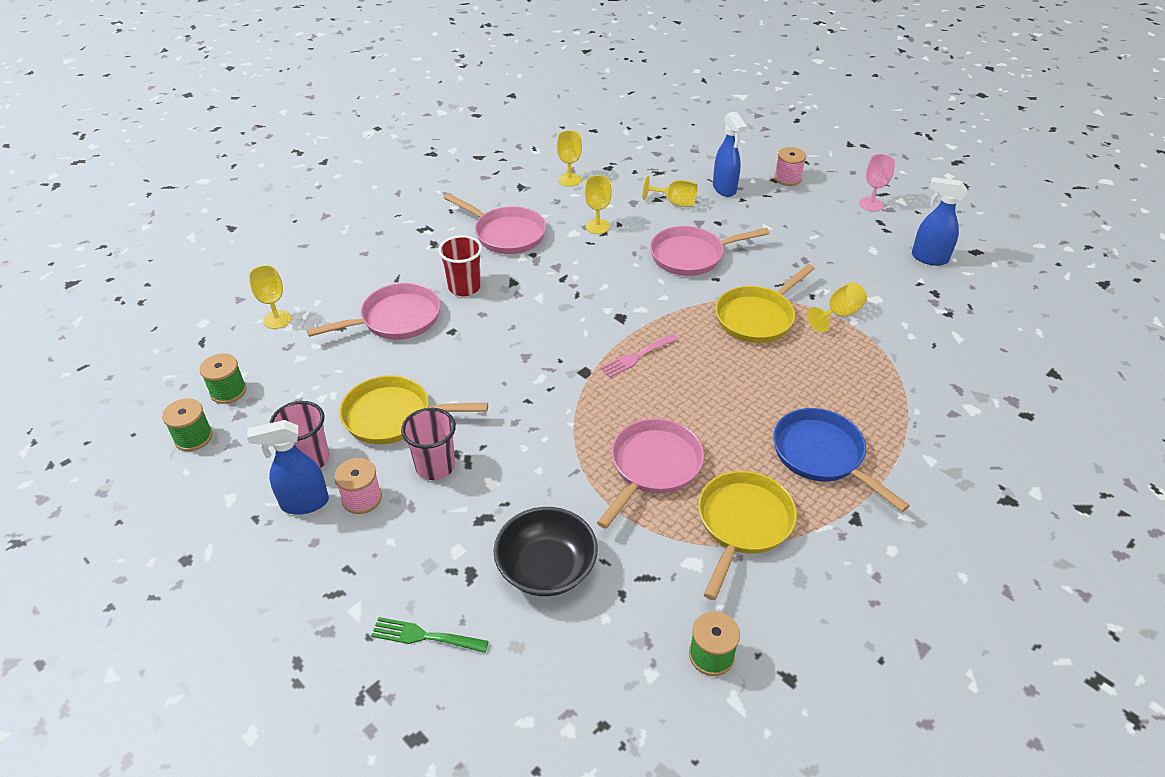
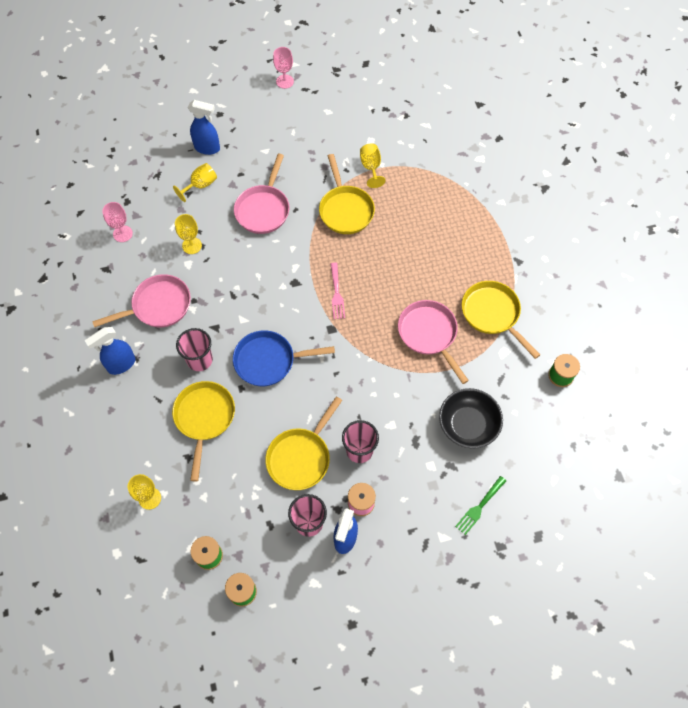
camera: 60 degrees left, 20 degrees up
pink pan [307,283,440,340] -> yellow pan [172,381,235,482]
red cup [438,235,482,296] -> pink cup [176,328,213,371]
yellow goblet [557,130,582,186] -> pink goblet [102,202,133,242]
blue pan [773,408,910,512] -> blue pan moved to [233,330,335,386]
pink spool [774,147,806,186] -> none
blue spray bottle [912,177,968,266] -> blue spray bottle moved to [85,327,135,375]

